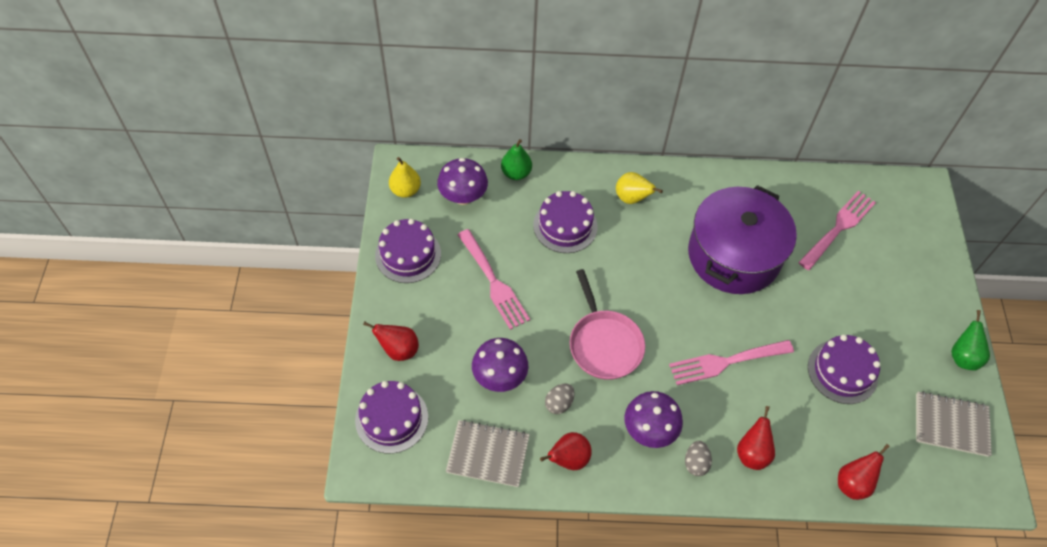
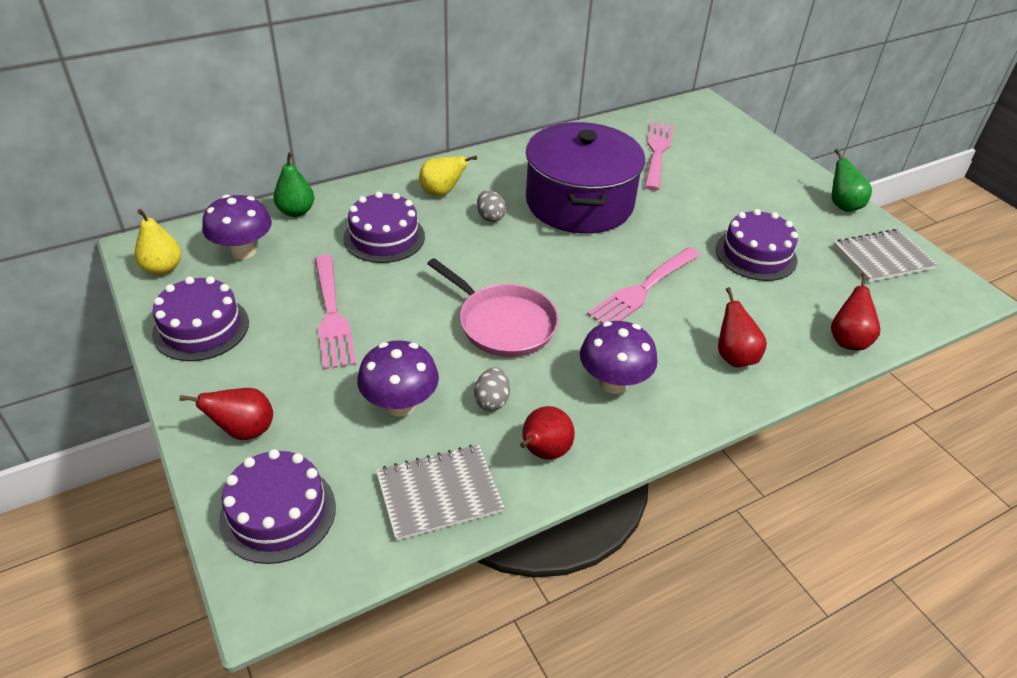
camera: 30 degrees left, 15 degrees down
pink fork [457,229,530,330] -> pink fork turned 45 degrees clockwise [315,255,356,370]
grey egg [685,441,712,476] -> grey egg moved to [477,190,506,222]

